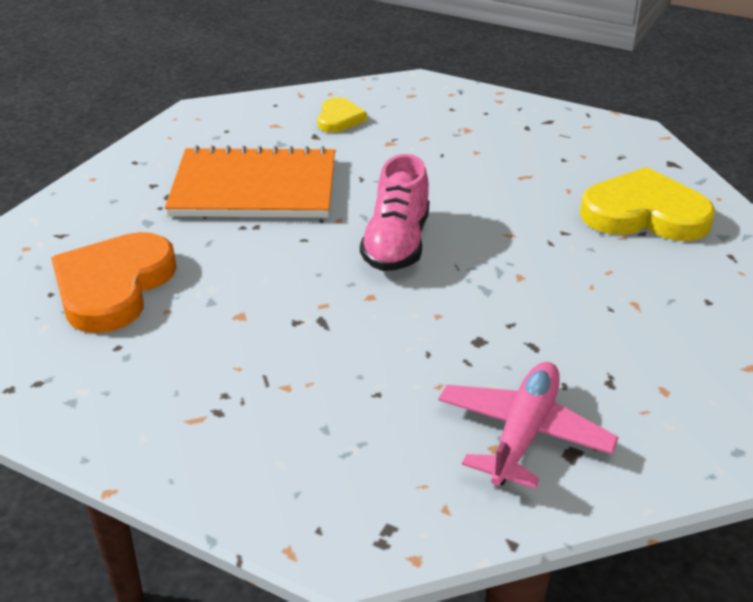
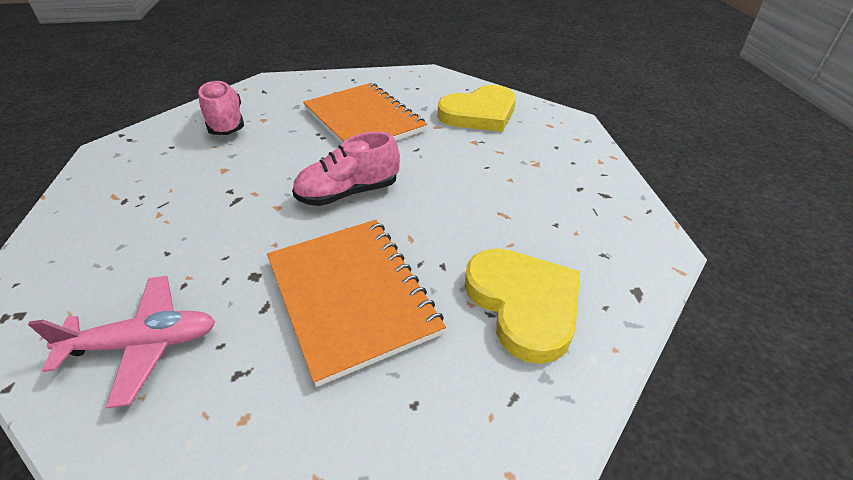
camera: 55 degrees right, 5 degrees up
orange heart [51,232,177,333] -> pink shoe [198,80,244,135]
yellow heart [317,97,367,132] -> yellow heart [438,85,516,132], size x1.88
none -> orange notebook [267,220,446,387]

